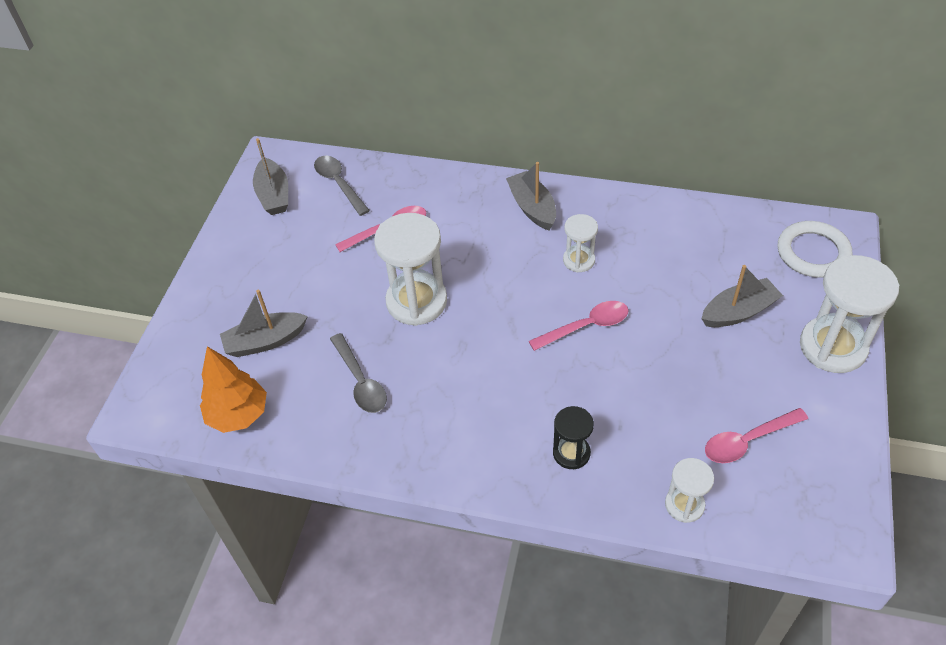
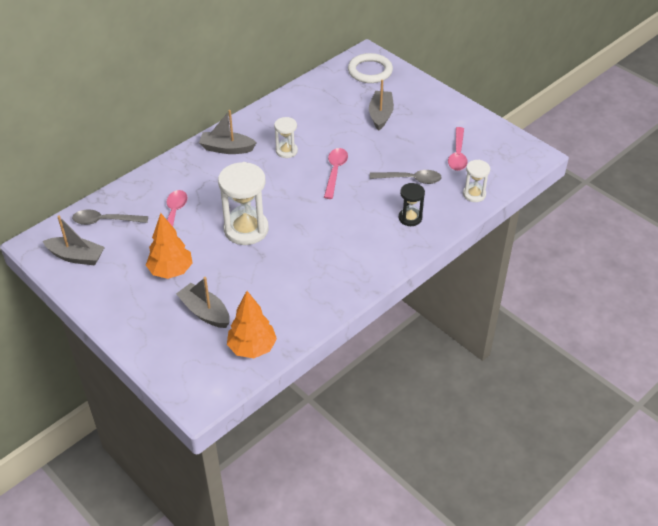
camera: 60 degrees left, 5 degrees down
grey boat [220,290,308,357] -> grey boat turned 120 degrees clockwise [176,277,230,328]
grey spoon [330,333,387,413] -> grey spoon moved to [369,170,442,184]
white hourglass [800,255,899,373] -> none
none -> orange tree [146,213,193,279]

